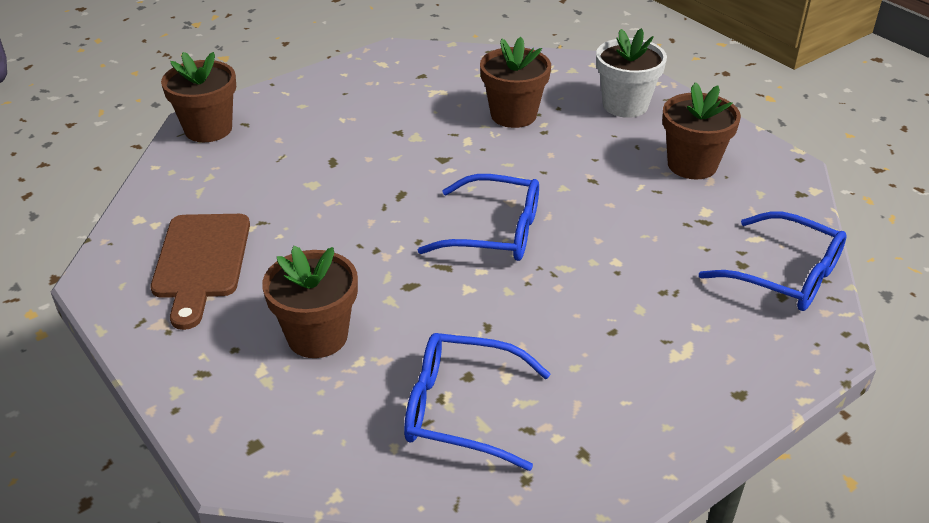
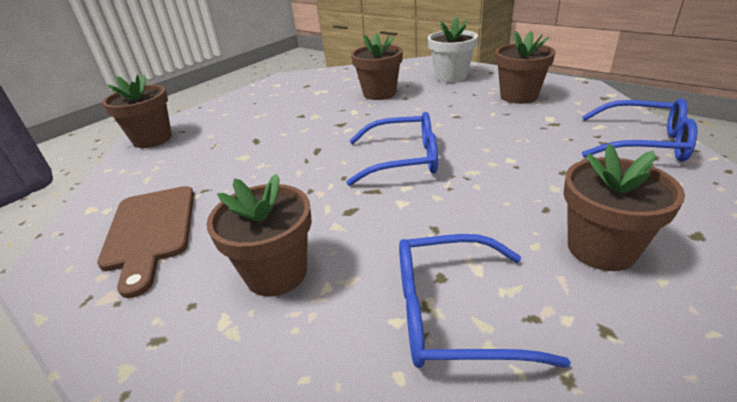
camera: 10 degrees left, 5 degrees down
none -> brown flower pot [563,144,685,271]

